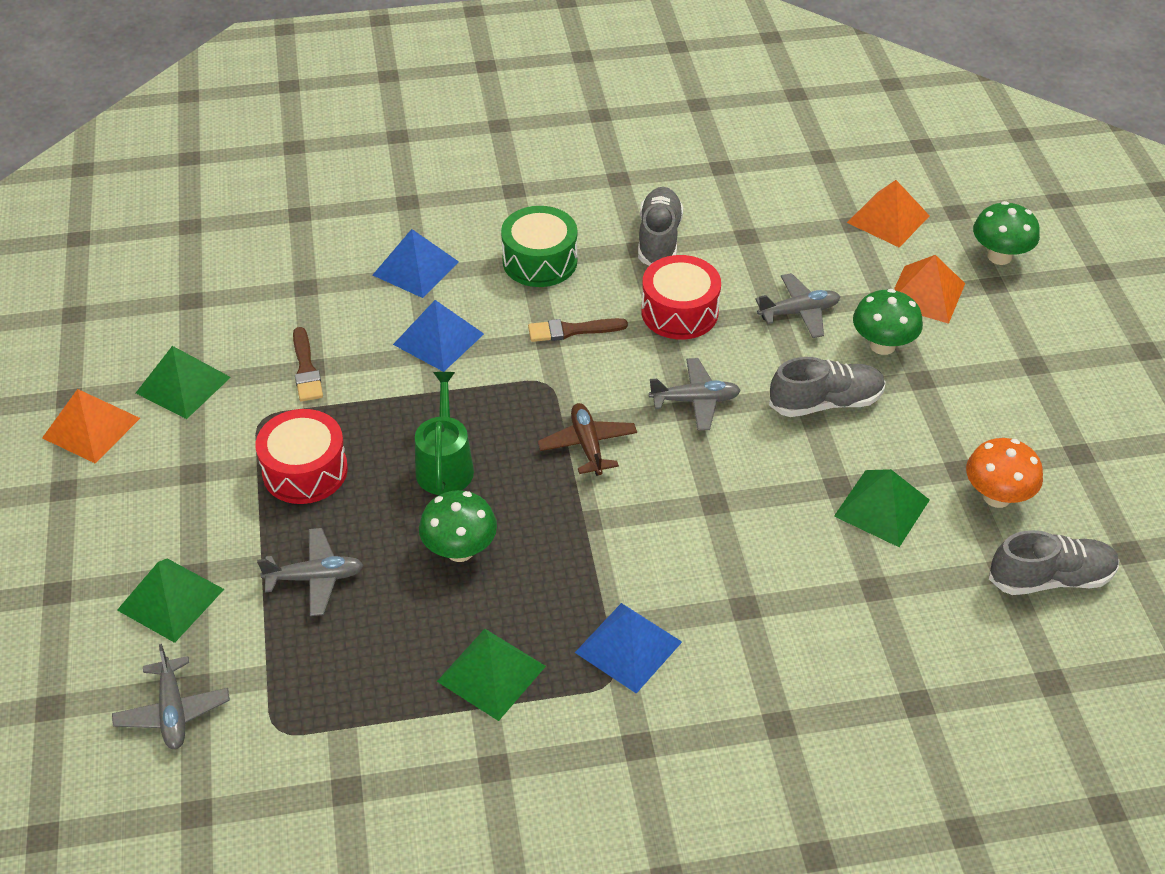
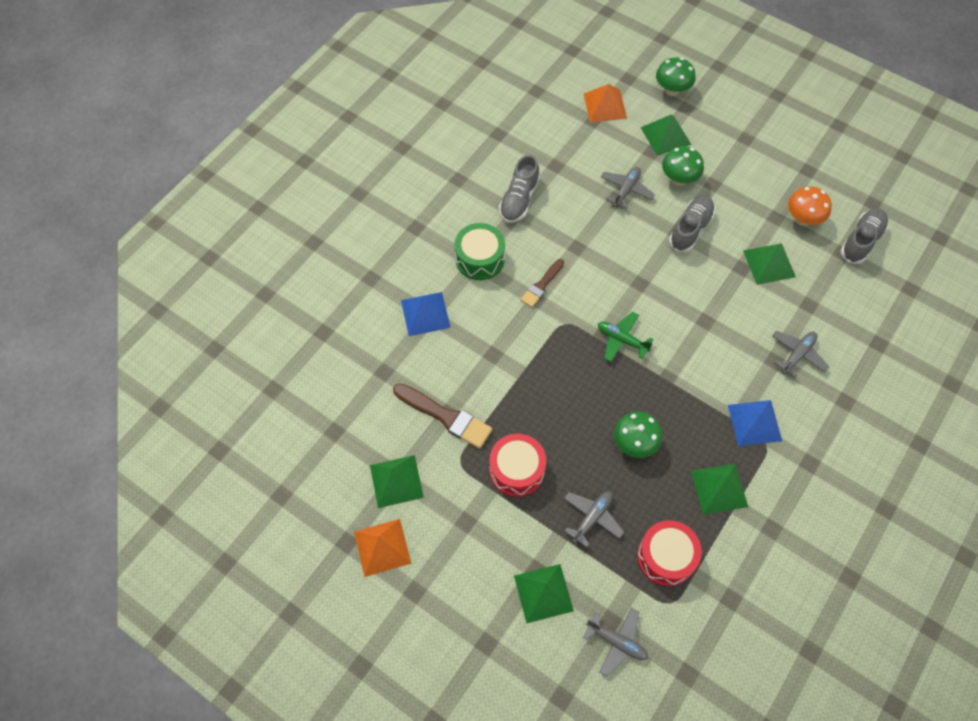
camera: 45 degrees left, 15 degrees up
brown brush [293,327,323,402] -> brown brush [393,383,492,449], size x1.59
blue pyramid [393,300,484,372] -> none
green watering can [415,372,474,495] -> none
brown plane [537,403,637,476] -> green plane [598,312,654,362]
grey shoe [638,187,683,266] -> grey shoe turned 120 degrees counterclockwise [499,155,540,223]
red drum [641,255,721,340] -> red drum moved to [637,520,702,586]
grey plane [649,358,741,431] -> grey plane moved to [772,331,829,378]
orange pyramid [894,255,965,324] -> green pyramid [640,114,691,156]

